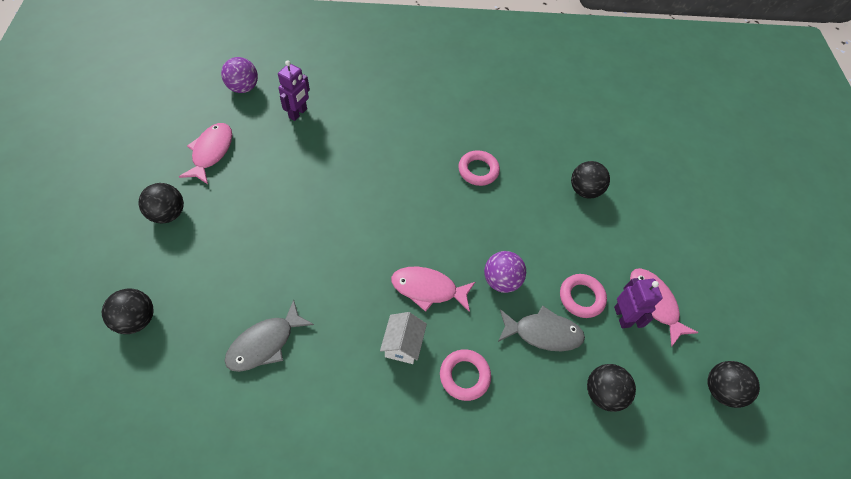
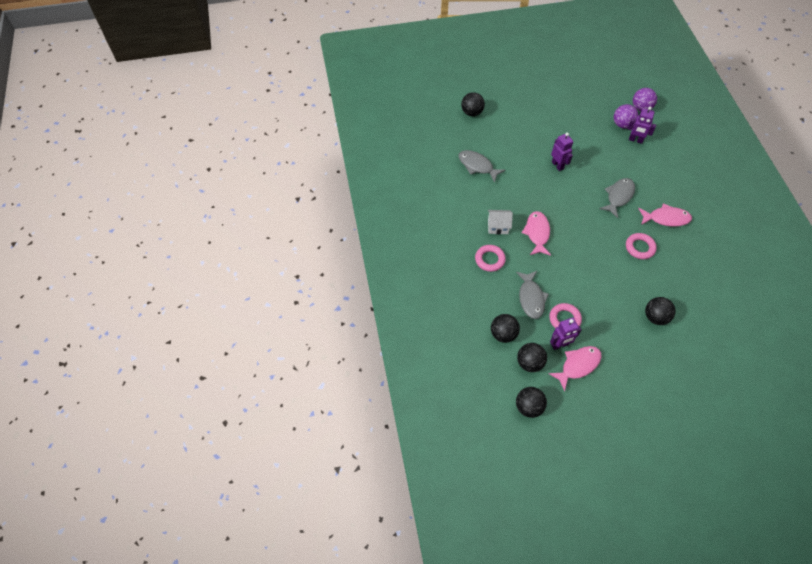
camera: 85 degrees right, 0 degrees up
black ball [138,183,184,223] -> black ball moved to [517,343,547,372]
pink fish [179,123,232,184] -> pink fish moved to [638,203,692,227]
purple ball [484,251,526,293] -> purple ball moved to [614,104,638,129]
none -> purple robot [551,133,573,171]
none -> grey fish [599,178,635,218]

